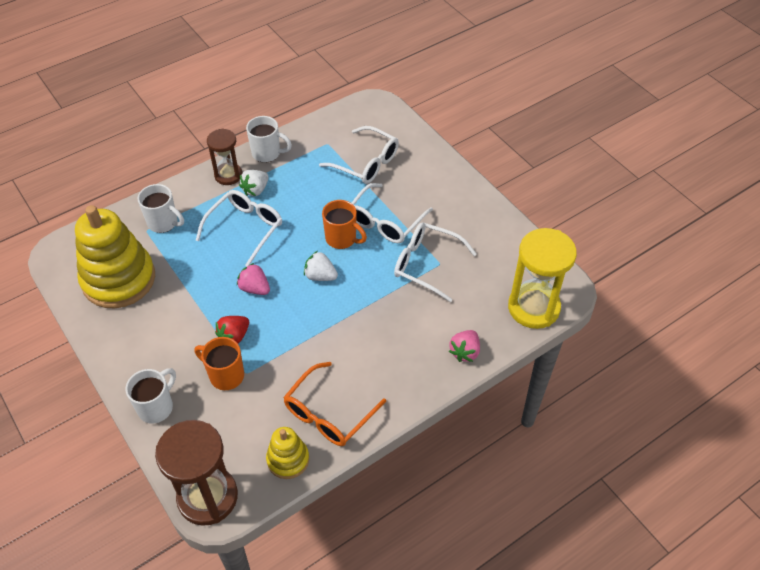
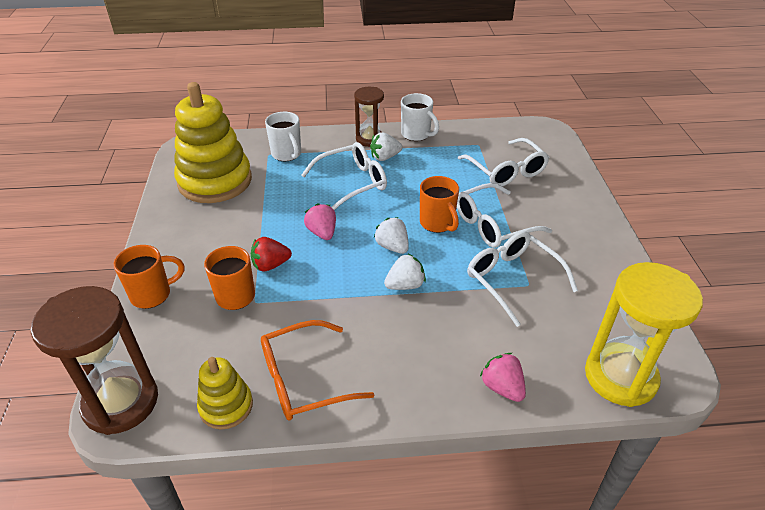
camera: 30 degrees right, 10 degrees down
white mug [126,368,176,423] -> orange mug [114,245,184,309]
pink strawberry [449,330,480,362] -> pink strawberry turned 90 degrees clockwise [480,353,526,402]
none -> white strawberry [384,254,426,290]

